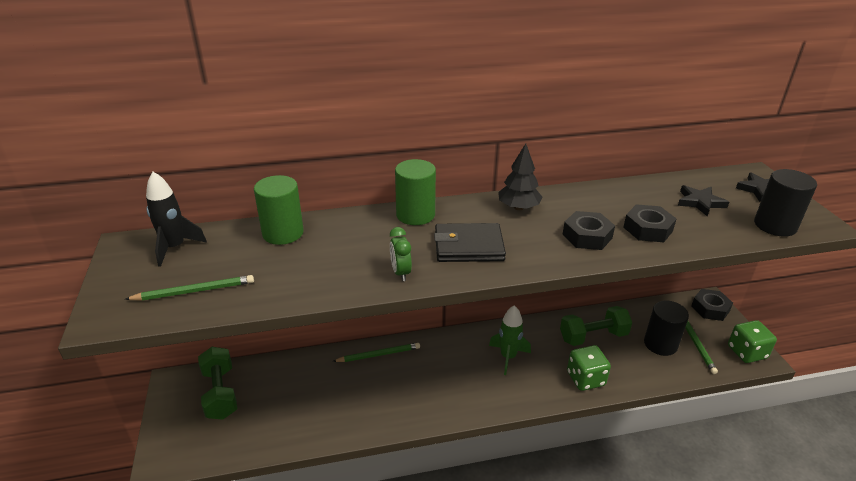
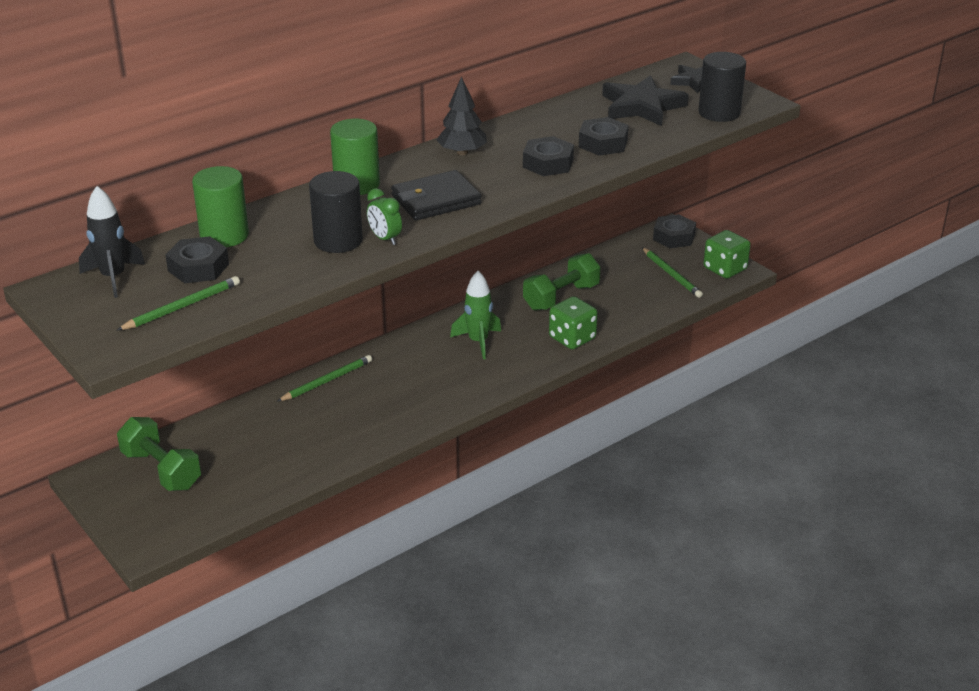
camera: 25 degrees left, 0 degrees up
black cylinder [644,300,689,356] -> black cylinder moved to [309,171,363,253]
black star [678,185,729,216] -> black star [602,75,689,126], size x1.64
none -> black nut [165,236,229,283]

